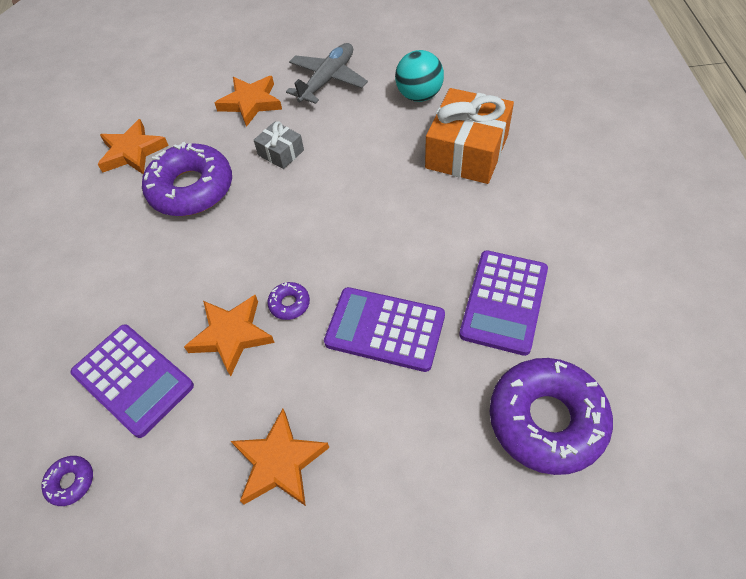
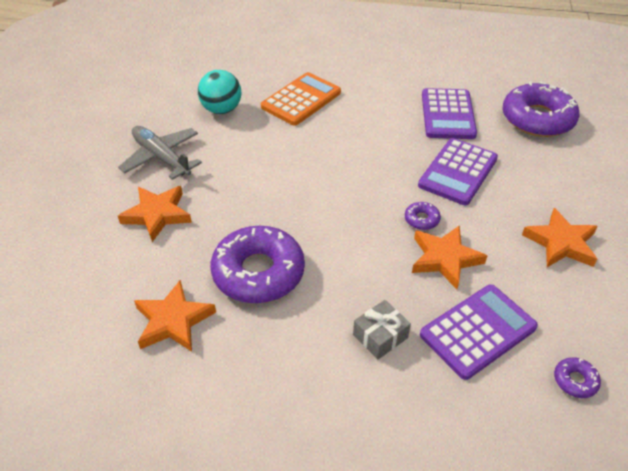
camera: 80 degrees left, 10 degrees down
grey gift [254,121,304,169] -> grey gift moved to [353,300,411,359]
orange gift [425,88,514,184] -> orange calculator [261,72,341,126]
purple calculator [459,250,548,356] -> purple calculator turned 60 degrees clockwise [422,88,477,139]

